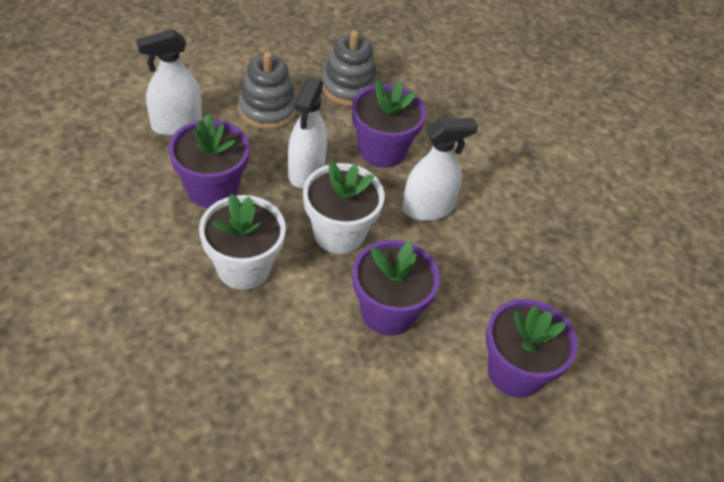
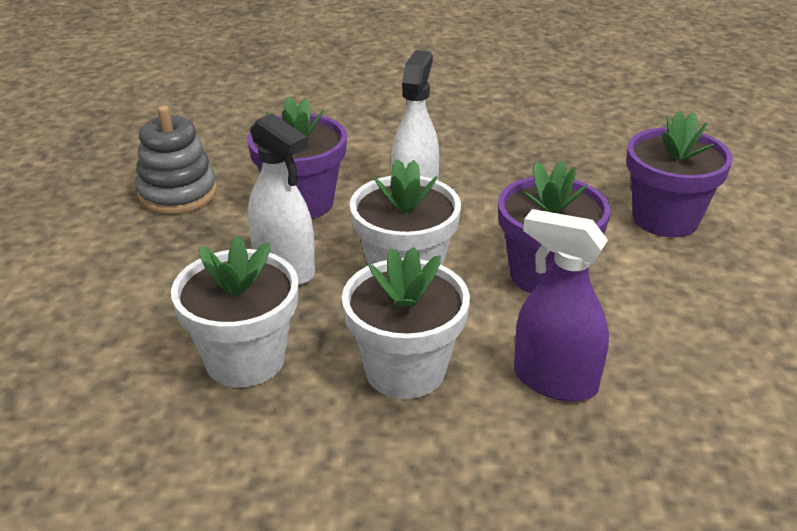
camera: 55 degrees left, 15 degrees down
white spray bottle [136,29,202,135] -> none
purple flower pot [169,114,250,208] -> white flower pot [171,235,299,387]
grey stacking toy [238,52,297,130] -> none
none -> purple spray bottle [514,209,609,402]

